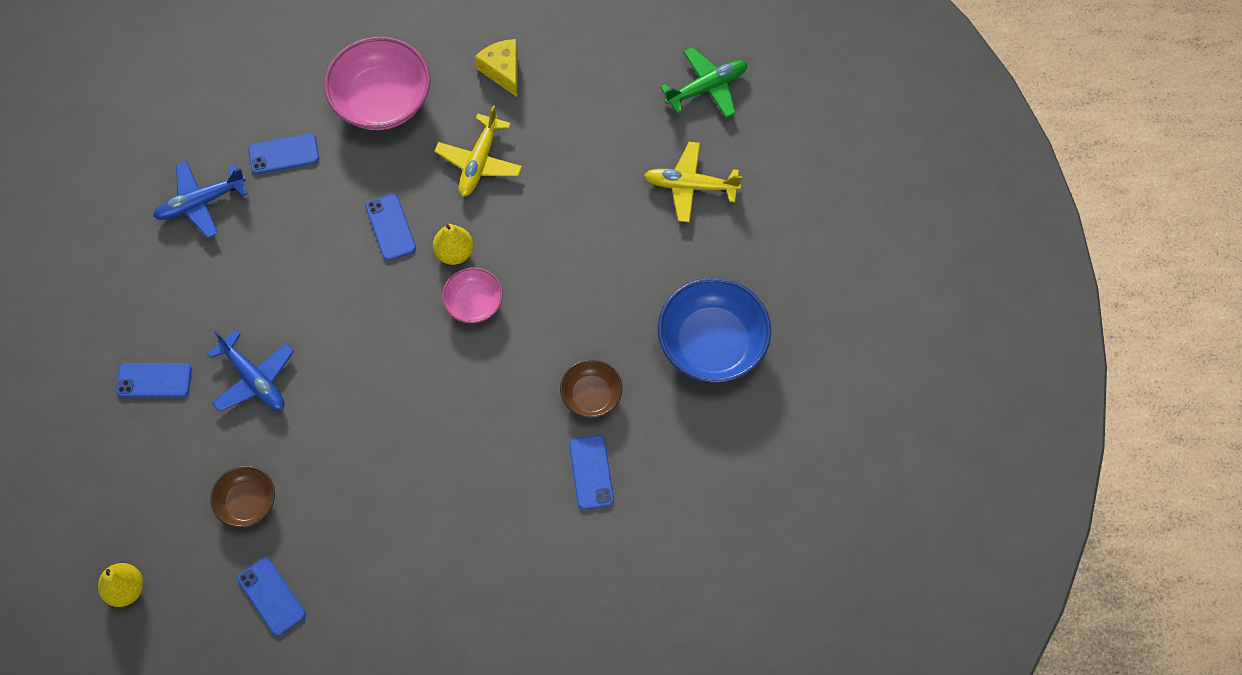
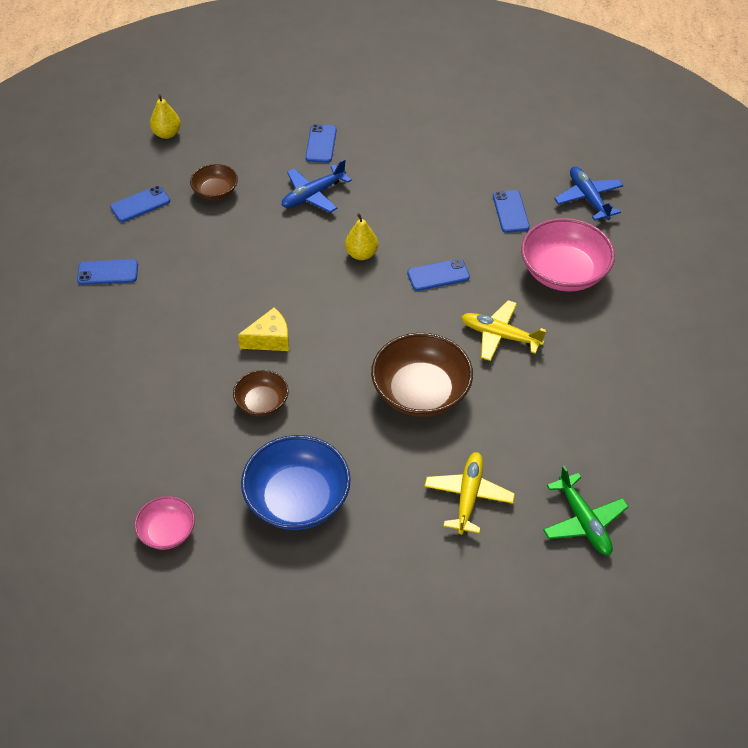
camera: 95 degrees right, 15 degrees down
blue plane [153,161,248,238] -> blue plane moved to [554,166,624,221]
yellow pear [433,224,473,265] -> yellow pear moved to [345,213,378,260]
pink bowl [442,267,503,323] -> pink bowl moved to [134,496,195,550]
yellow cheese [475,39,518,97] -> yellow cheese moved to [238,307,289,351]
blue phone [569,435,614,510] -> blue phone moved to [77,259,138,285]
none -> brown bowl [371,333,473,417]

